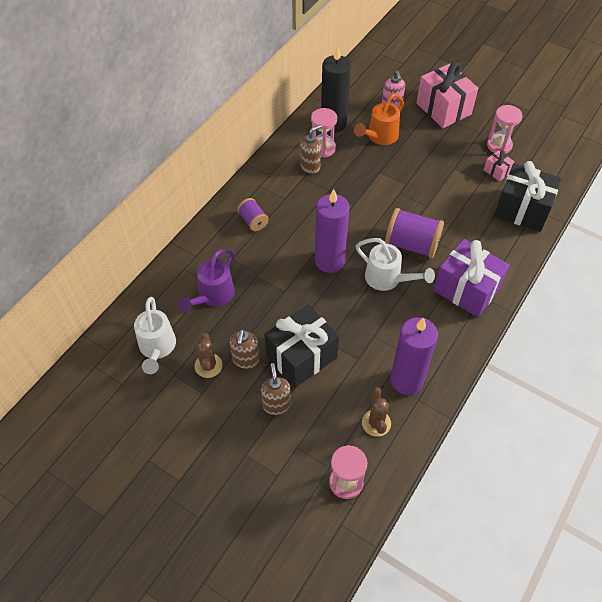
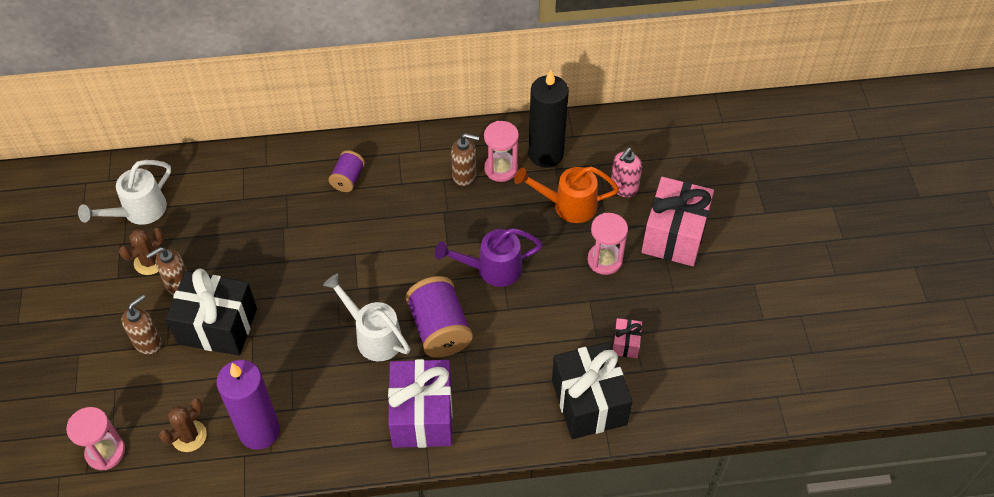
camera: 50 degrees right, 0 degrees up
purple watering can [178,249,235,312] -> purple watering can moved to [435,228,542,287]
purple candle [315,189,349,273] -> none
white watering can [356,238,435,291] -> white watering can turned 135 degrees clockwise [323,274,410,361]
pink hourglass [487,105,522,154] -> pink hourglass moved to [587,213,628,275]

